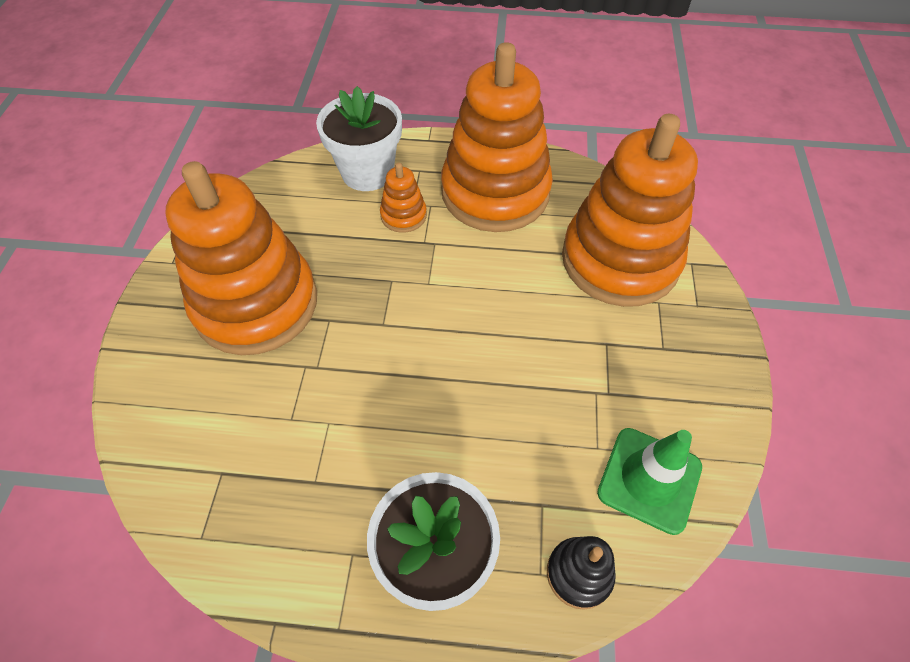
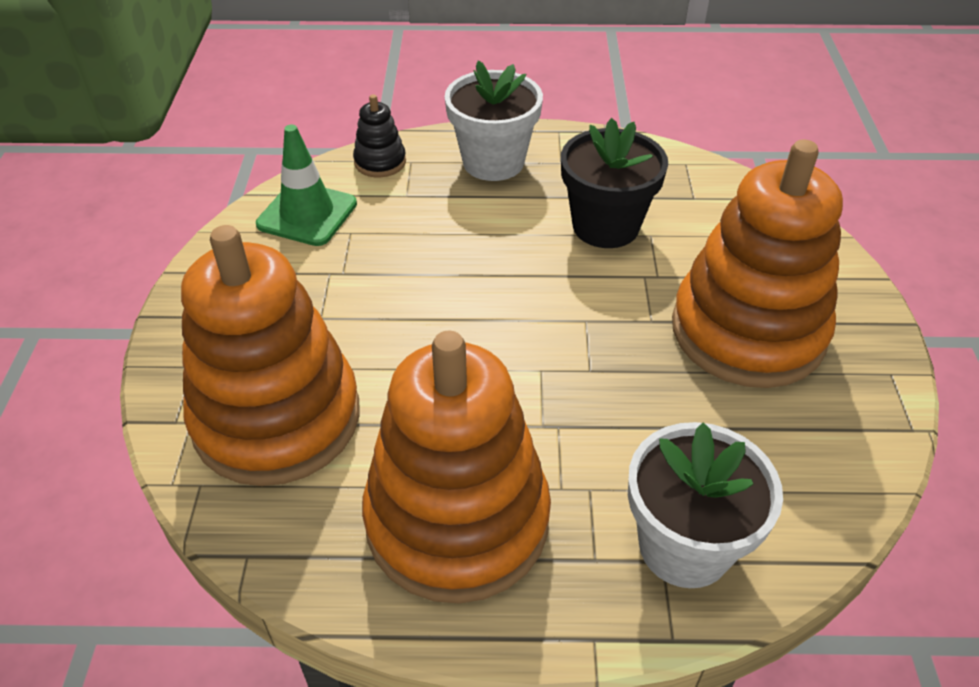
camera: 175 degrees right, 10 degrees down
orange stacking toy [380,162,427,233] -> none
none -> black flower pot [561,118,668,248]

